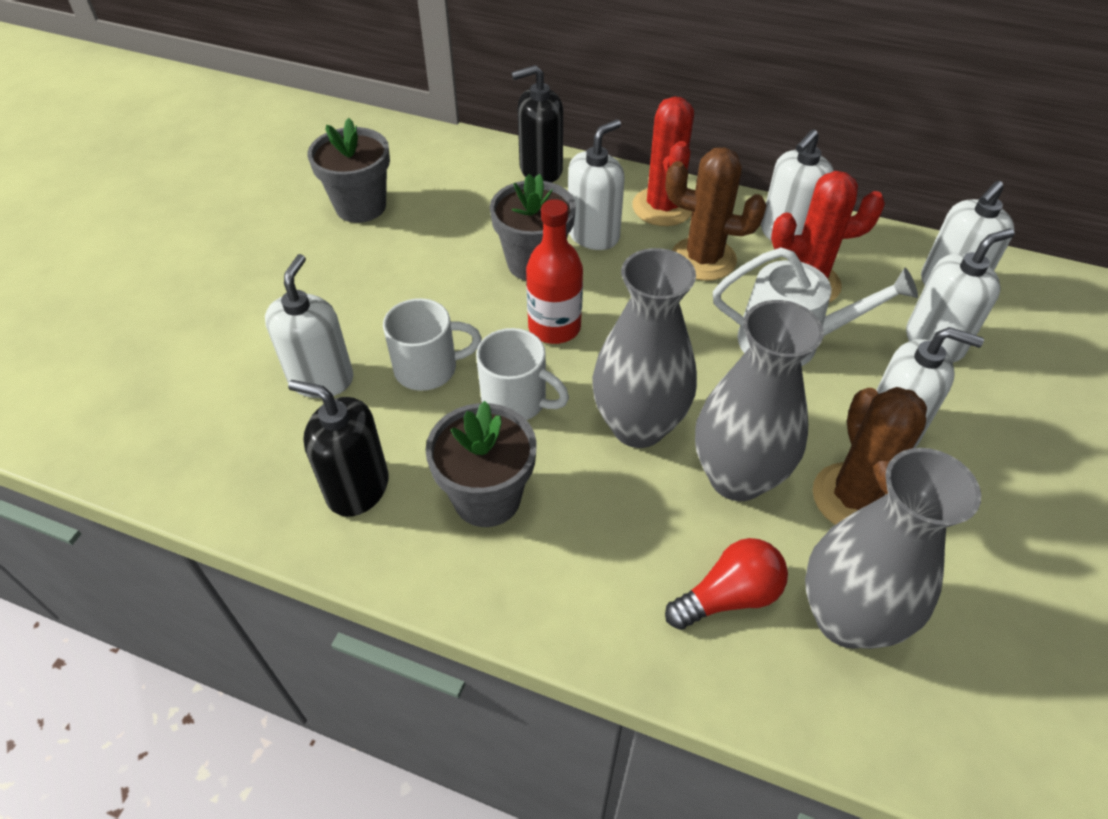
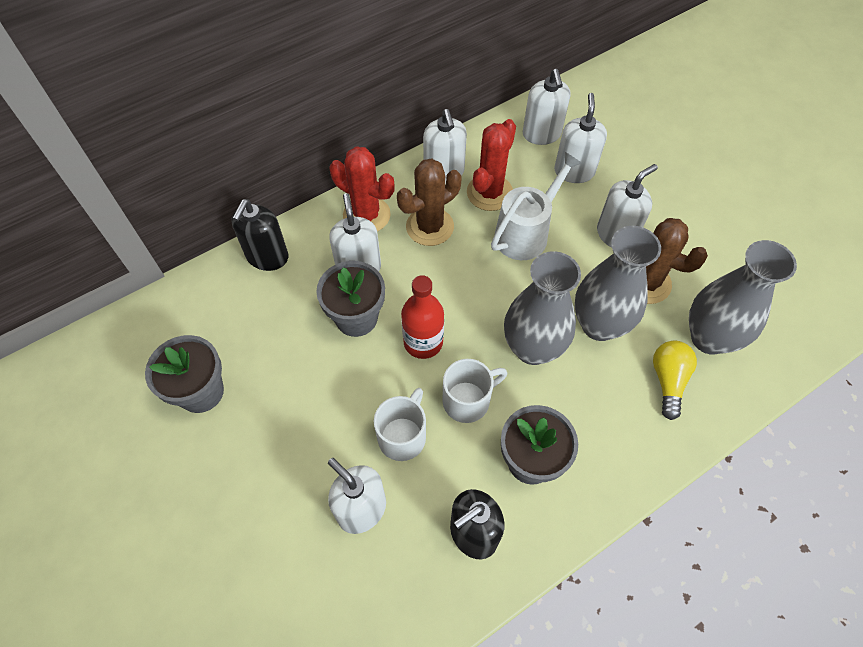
camera: 55 degrees left, 10 degrees up
red light bulb [665,538,788,630] -> yellow light bulb [653,341,697,420]

